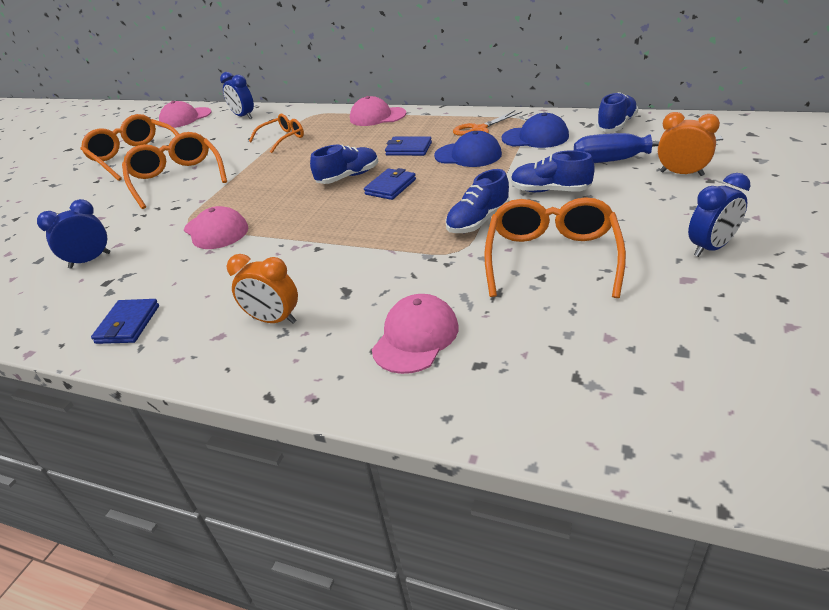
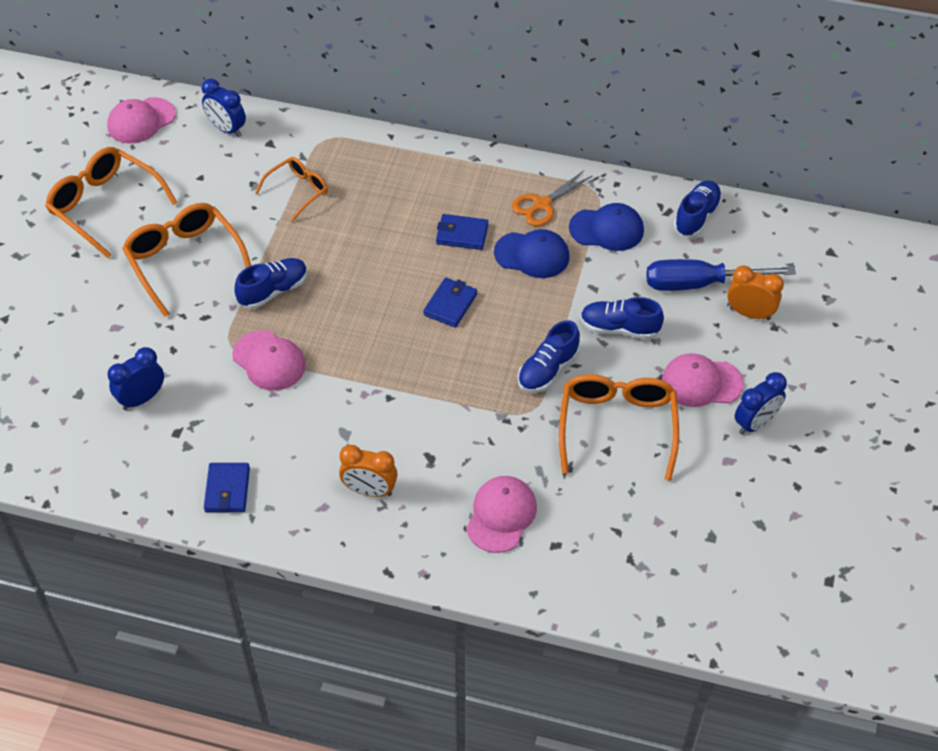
camera: 10 degrees left, 15 degrees up
blue shoe [310,145,378,184] -> blue shoe moved to [234,258,308,309]
pink cap [350,96,406,126] -> pink cap moved to [662,353,744,407]

